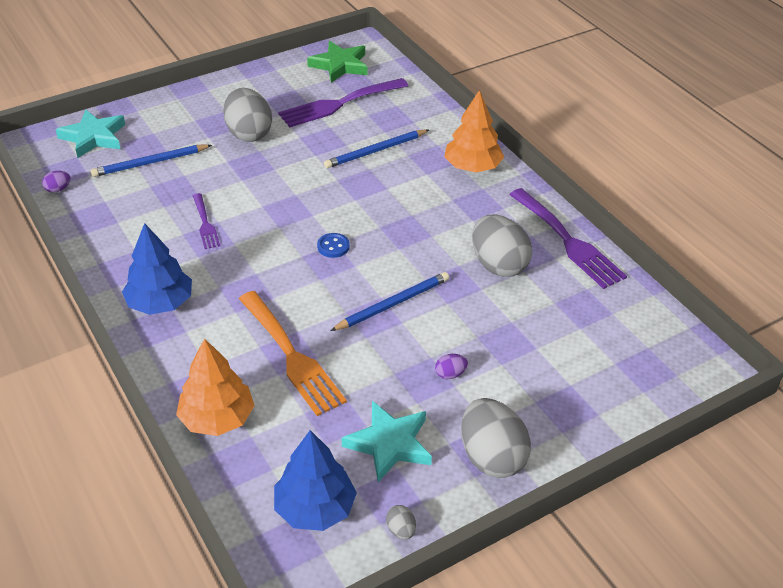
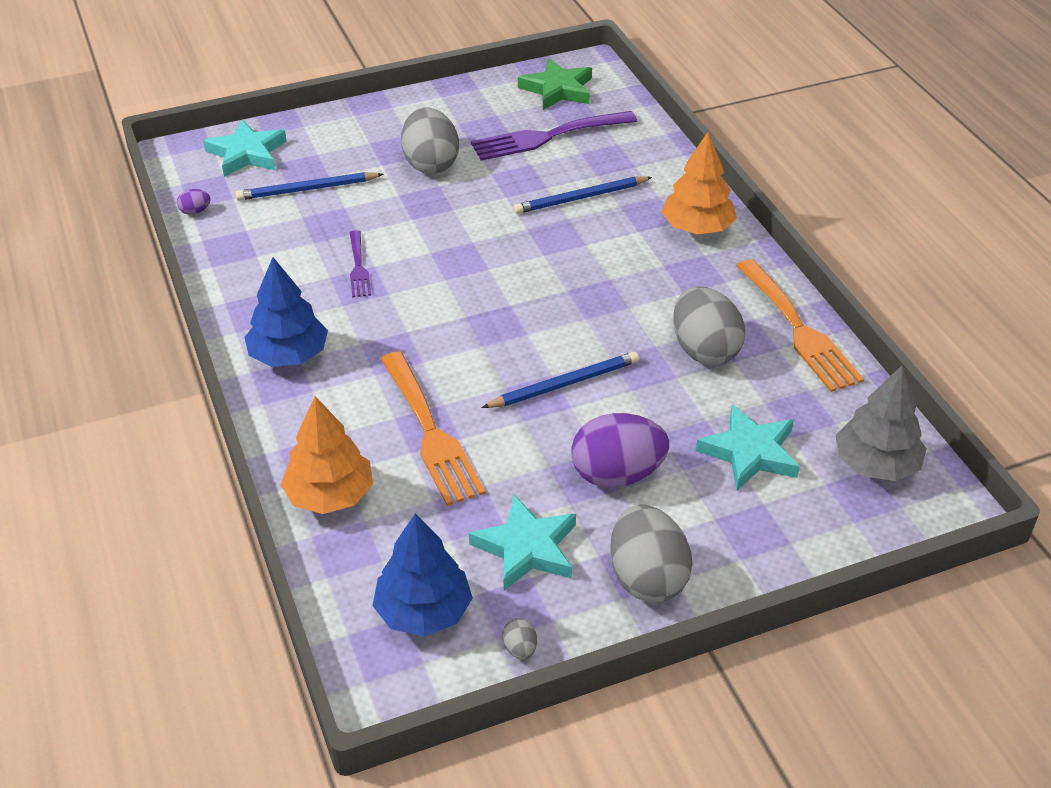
camera: 10 degrees right, 0 degrees up
blue button [317,233,350,258] -> none
purple egg [435,354,468,379] -> purple egg [571,413,669,488], size x2.39
purple fork [509,188,627,289] -> orange fork [736,259,864,392]
none -> turquoise star [696,404,800,490]
none -> grey tree [835,365,927,481]

